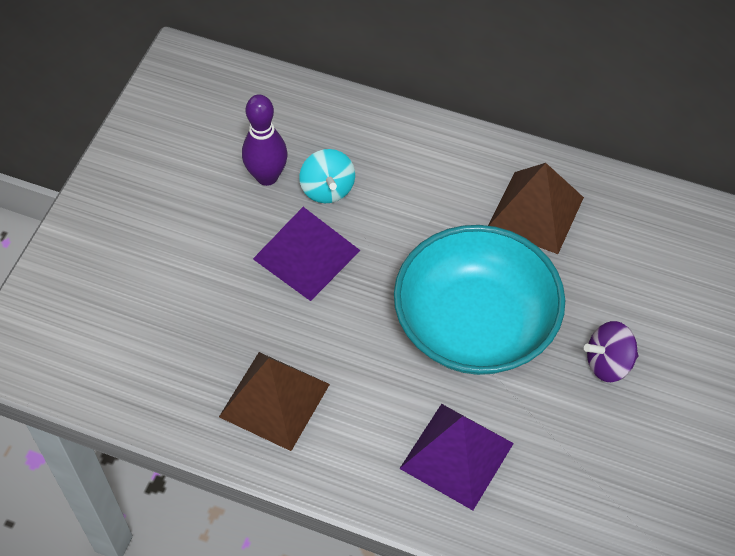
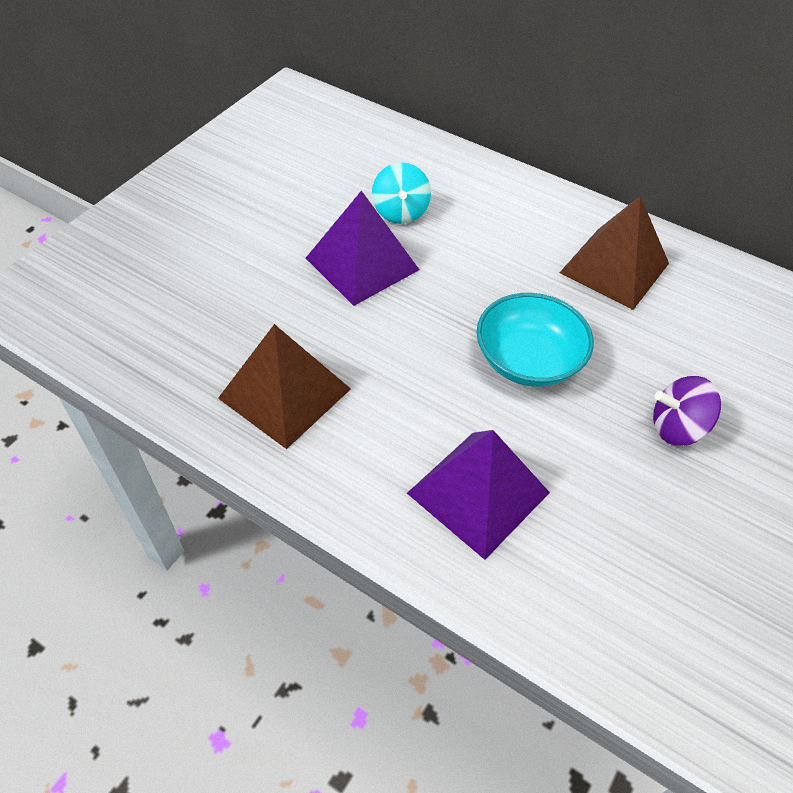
camera: 10 degrees right, 5 degrees down
purple bowling pin [242,94,287,186] -> none
turquoise bowl [394,225,565,375] -> turquoise bowl [477,293,594,387], size x0.60

